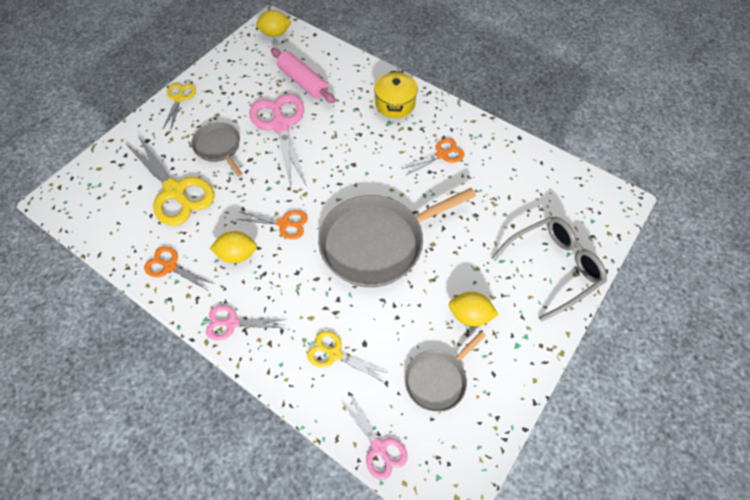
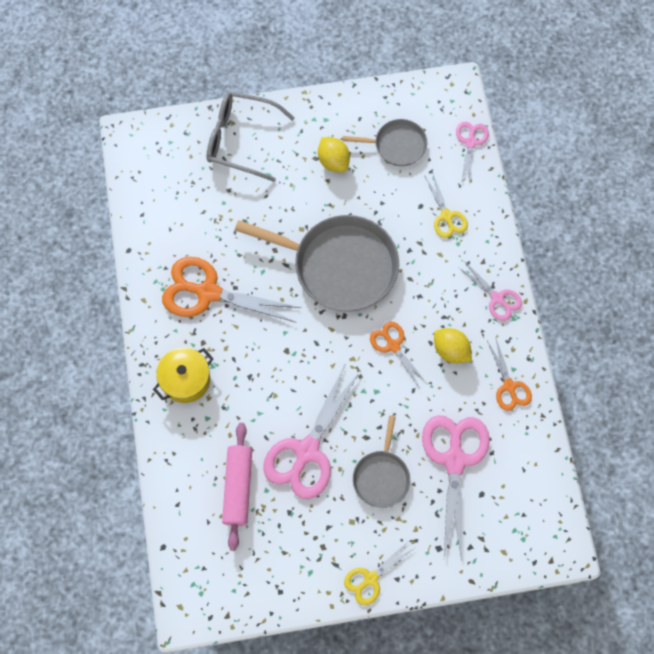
camera: 135 degrees left, 10 degrees up
yellow scissors [125,134,215,226] -> pink scissors [422,415,490,560]
yellow lemon [256,10,292,37] -> none
orange scissors [402,138,464,175] -> orange scissors [162,257,301,323], size x1.86

